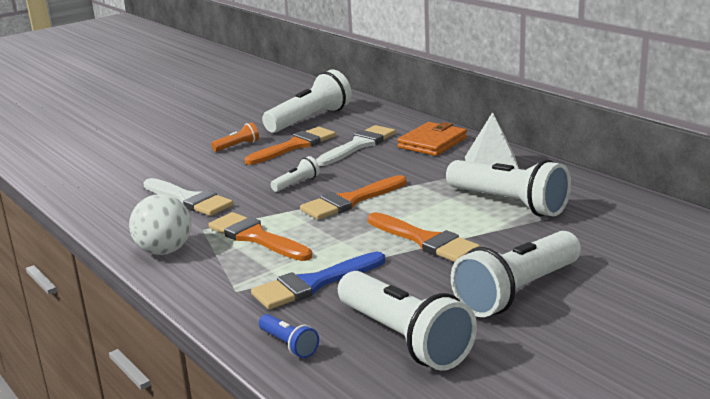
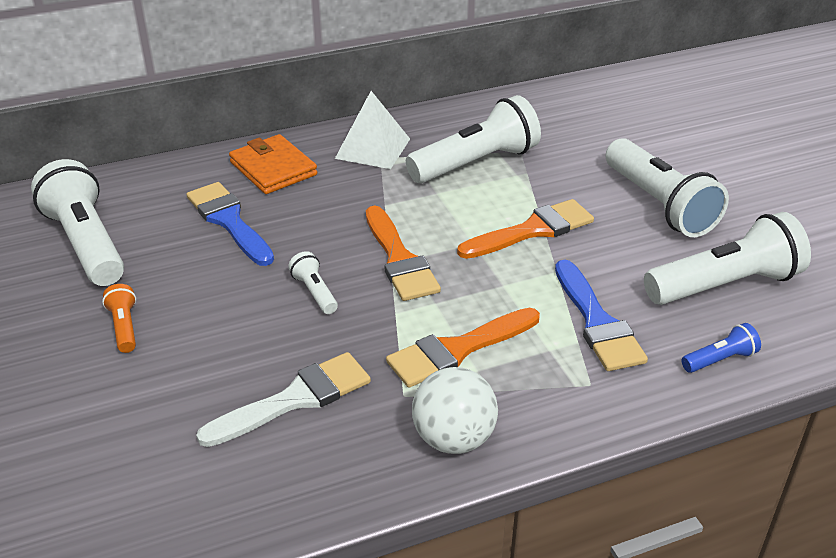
camera: 75 degrees left, 15 degrees up
orange brush [245,127,336,165] -> none
white brush [316,125,396,166] -> blue brush [186,182,274,266]

